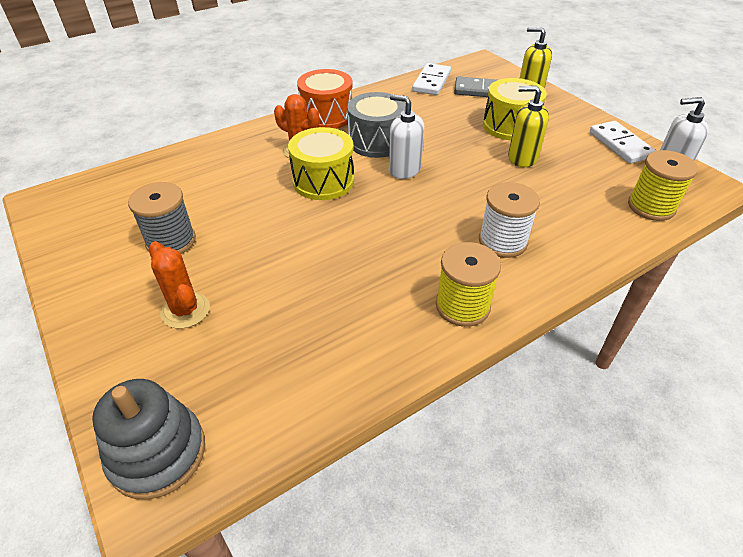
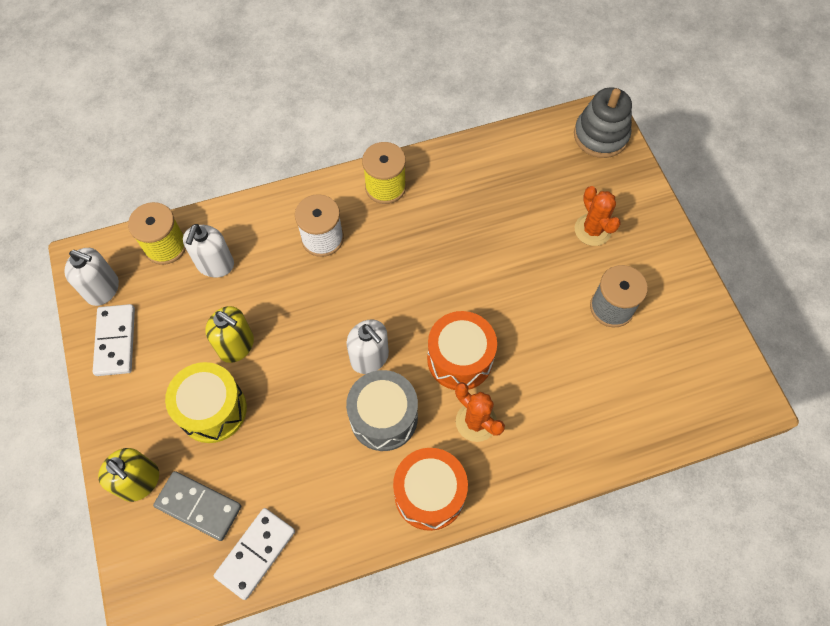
camera: 165 degrees left, 20 degrees up
yellow drum [288,127,354,200] -> orange drum [427,311,497,390]
none -> white soap dispenser [183,224,234,277]

